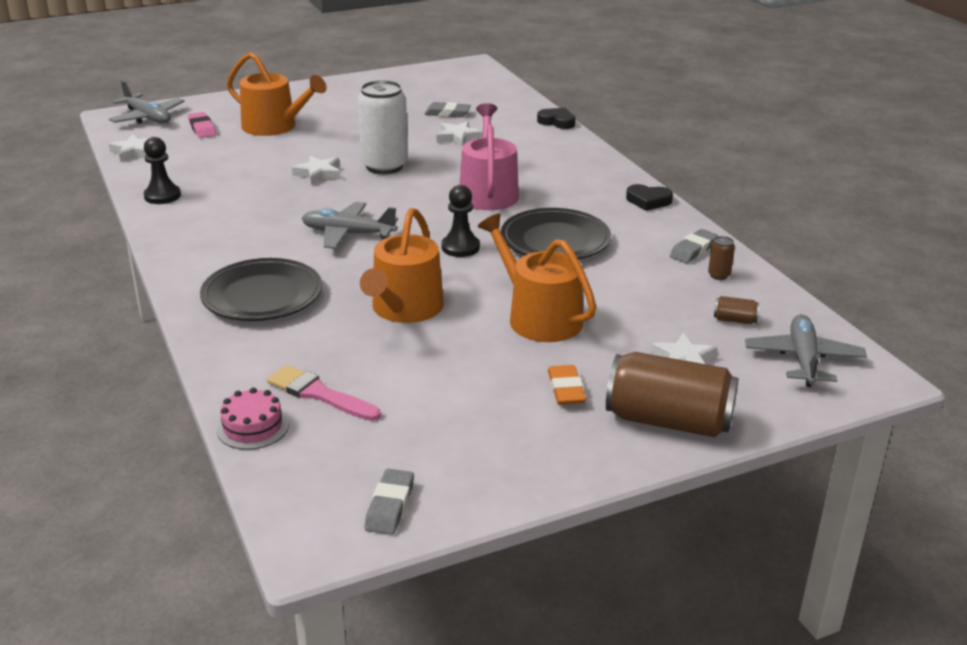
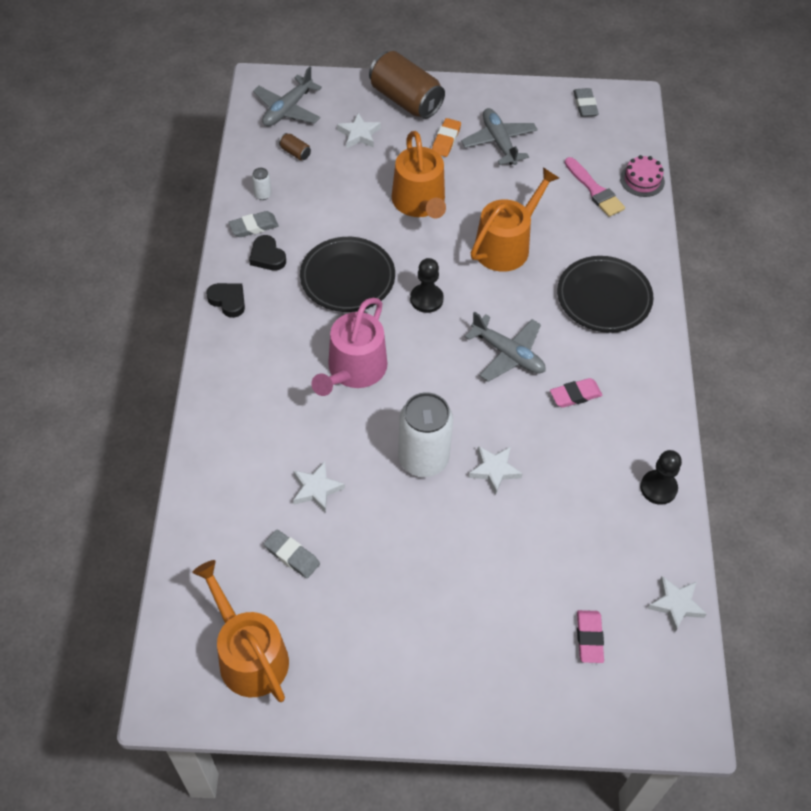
camera: 155 degrees left, 25 degrees up
grey plane [109,80,185,124] -> grey plane moved to [461,108,538,165]
orange watering can [227,52,327,136] -> orange watering can moved to [192,560,289,702]
grey eraser [365,469,414,535] -> grey eraser turned 45 degrees counterclockwise [573,88,599,117]
black heart [537,108,575,129] -> black heart moved to [249,235,286,271]
brown can [708,236,735,280] -> white can [252,168,272,200]
none -> pink eraser [550,378,603,408]

